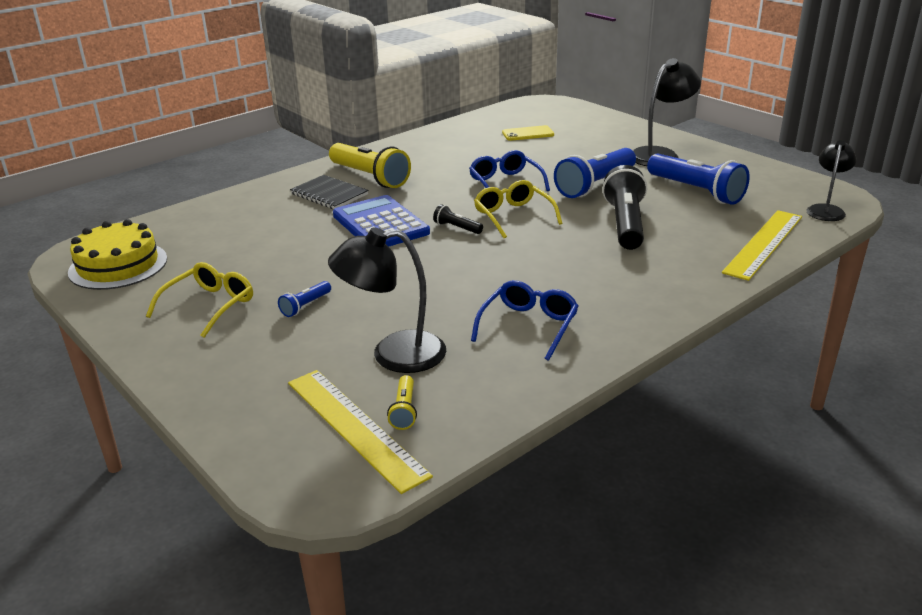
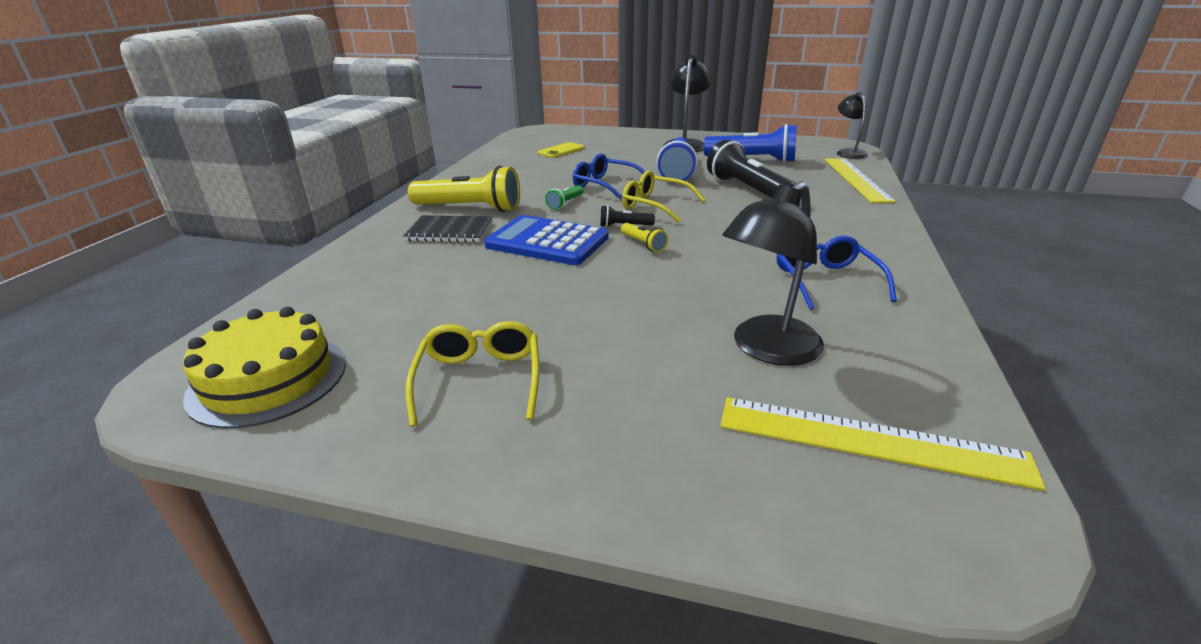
camera: 35 degrees left, 0 degrees up
blue flashlight [278,281,331,317] -> none
yellow flashlight [387,375,417,430] -> yellow flashlight moved to [621,223,668,253]
none -> green flashlight [545,185,583,210]

